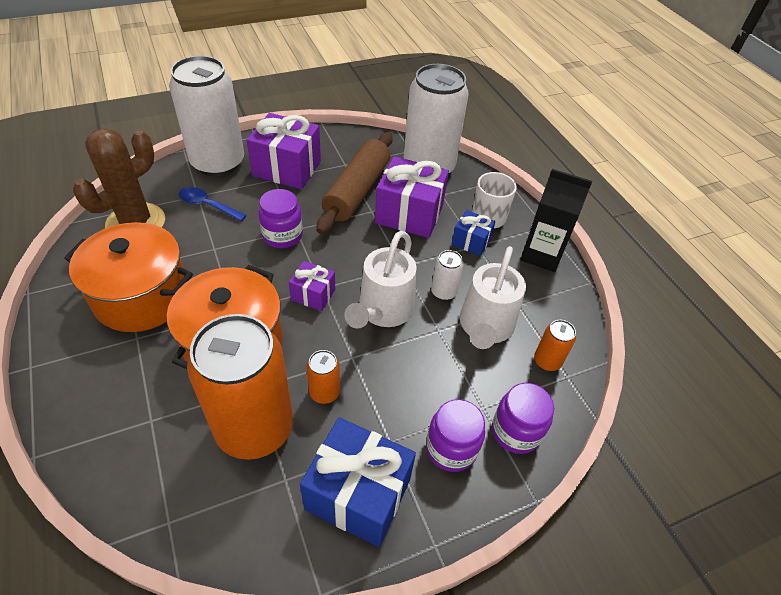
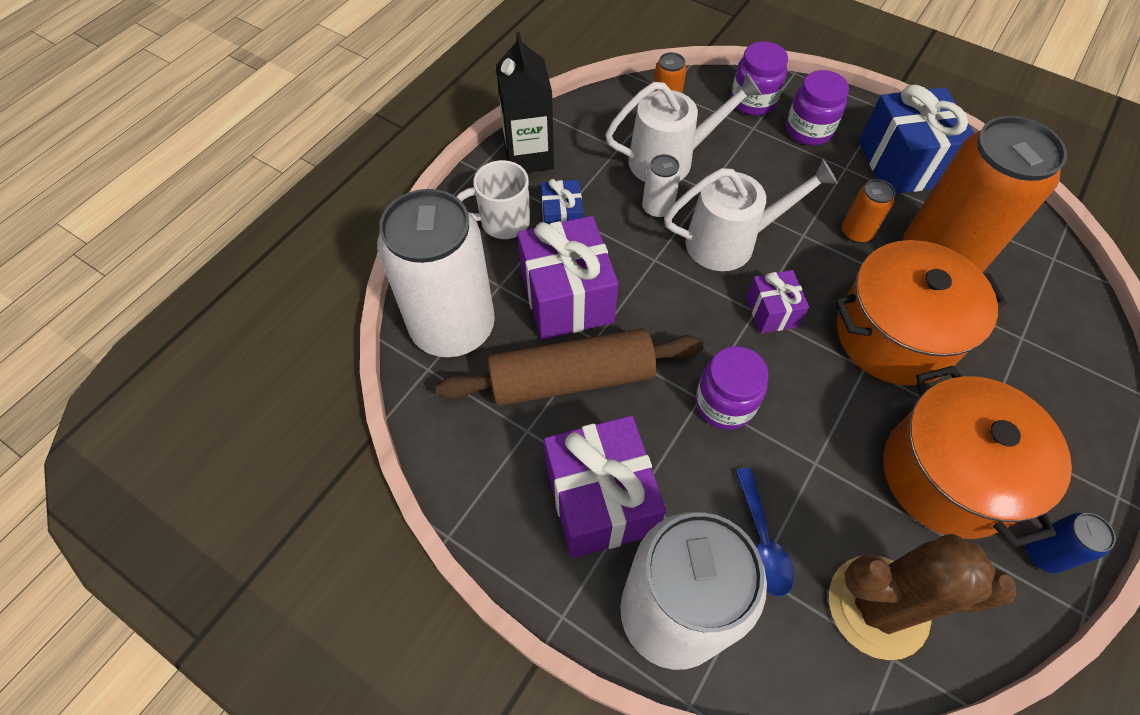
camera: 120 degrees left, 10 degrees up
none -> blue can [1026,513,1116,573]

